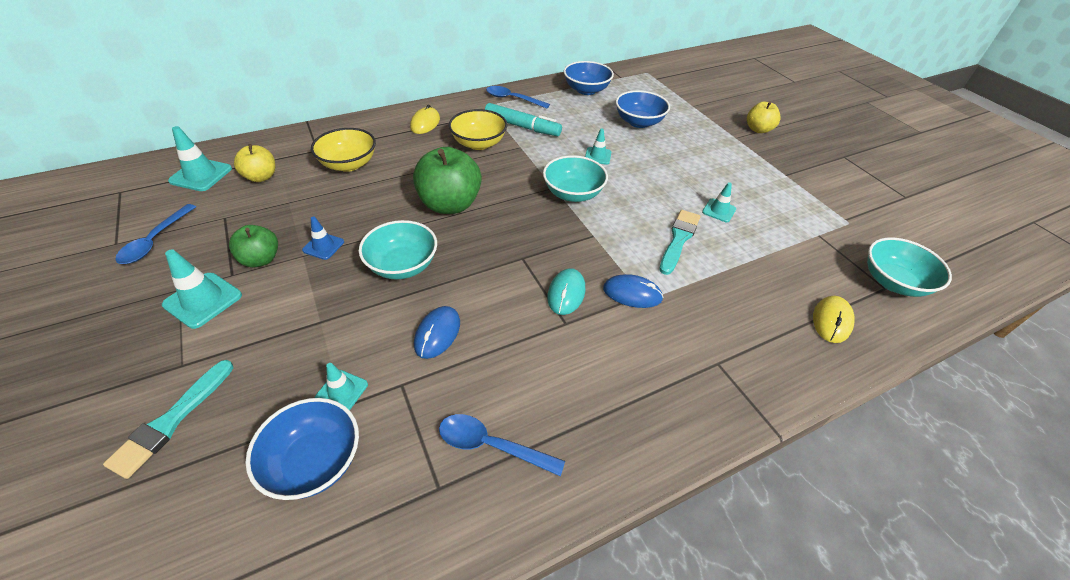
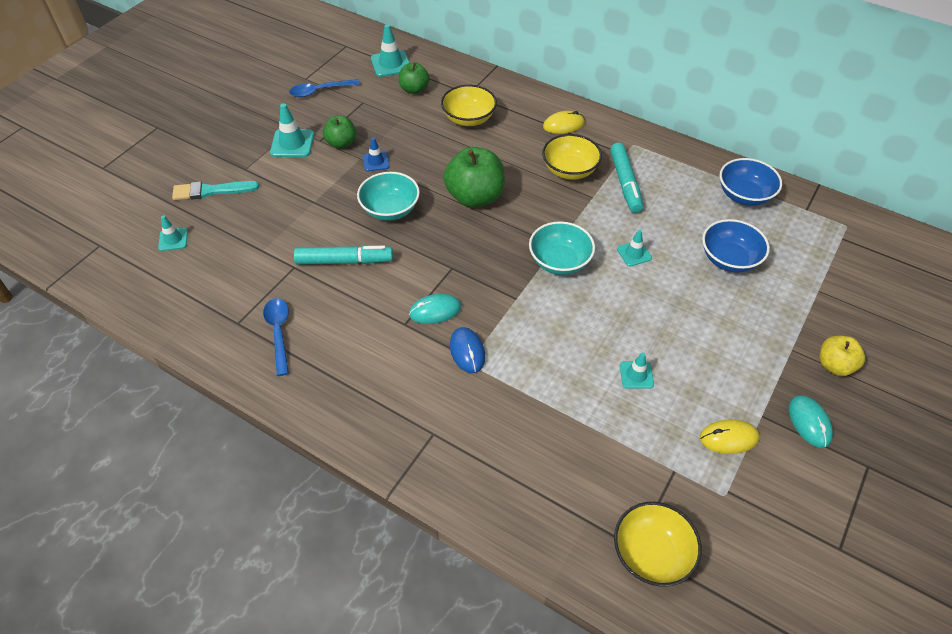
camera: 60 degrees right, 5 degrees up
yellow apple [234,144,275,182] -> green apple [399,62,430,94]
blue bowl [246,398,359,500] -> none
turquoise traffic cone [315,363,368,411] -> turquoise traffic cone moved to [158,216,188,251]
blue mouse [414,306,460,359] -> turquoise marker [294,245,393,265]
blue spoon [486,86,550,109] -> none
turquoise brush [659,210,700,275] -> none
yellow mouse [813,296,854,343] -> yellow mouse moved to [700,419,759,454]
turquoise bowl [867,237,952,297] -> yellow bowl [614,502,702,587]
none -> turquoise mouse [789,395,833,448]

